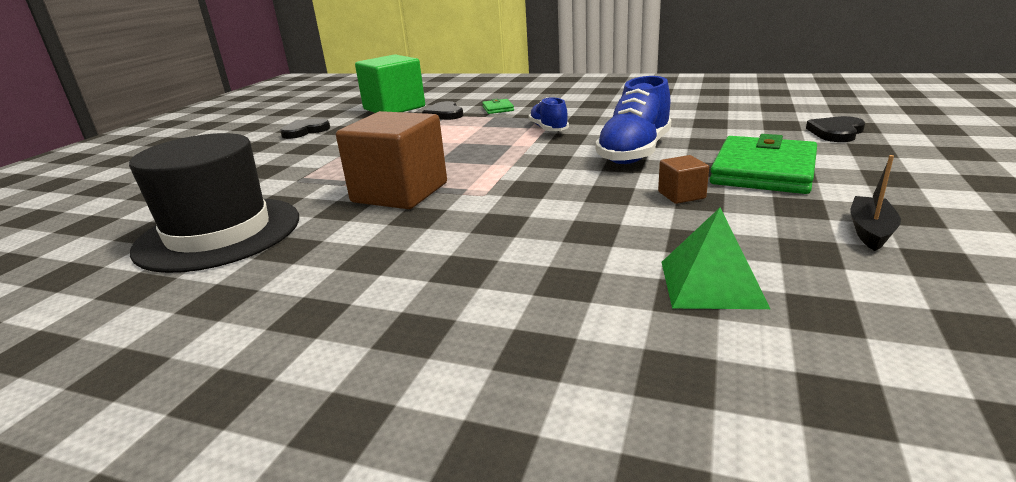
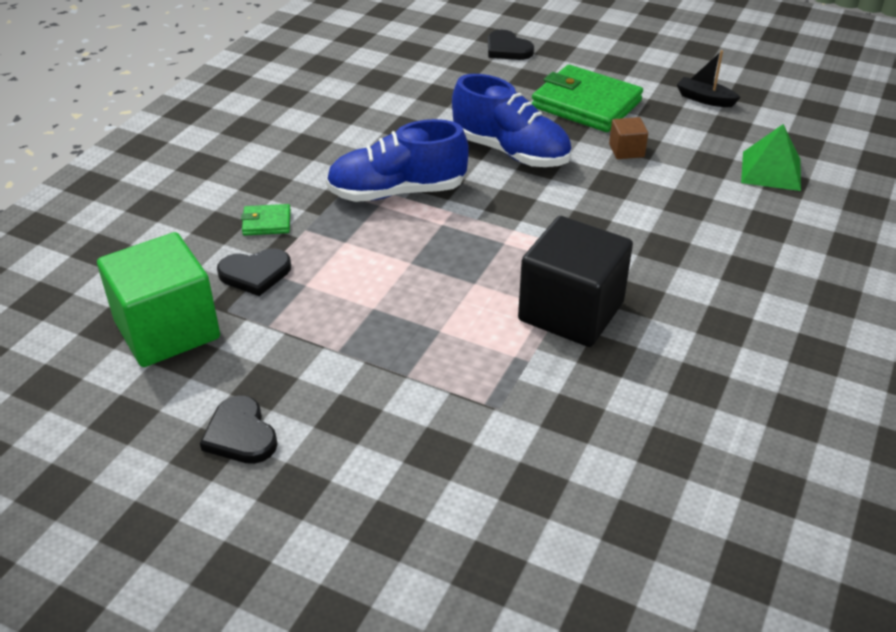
camera: 85 degrees left, 15 degrees up
black hat [129,133,299,273] -> none
brown cube [336,111,447,209] -> black cube [518,216,633,347]
blue shoe [529,97,569,131] -> blue shoe [326,119,469,202], size x1.70

